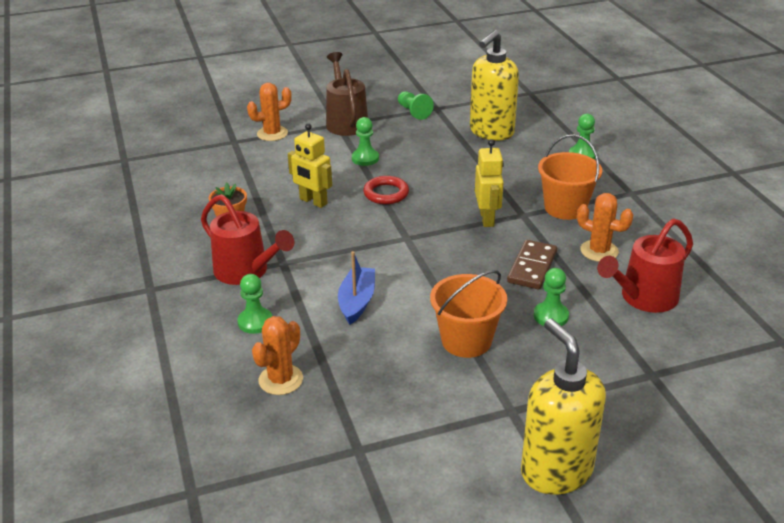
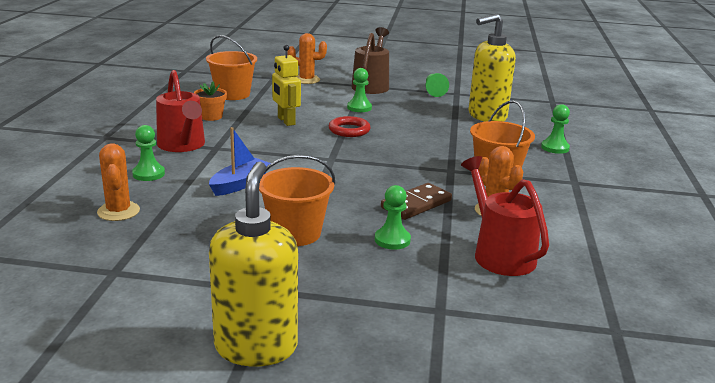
camera: 25 degrees right, 10 degrees down
orange cactus [252,316,303,395] -> orange cactus turned 75 degrees counterclockwise [97,143,140,221]
yellow robot [475,139,504,227] -> none
red watering can [597,218,693,313] -> red watering can turned 75 degrees clockwise [461,156,549,276]
none -> orange bucket [206,35,257,100]

